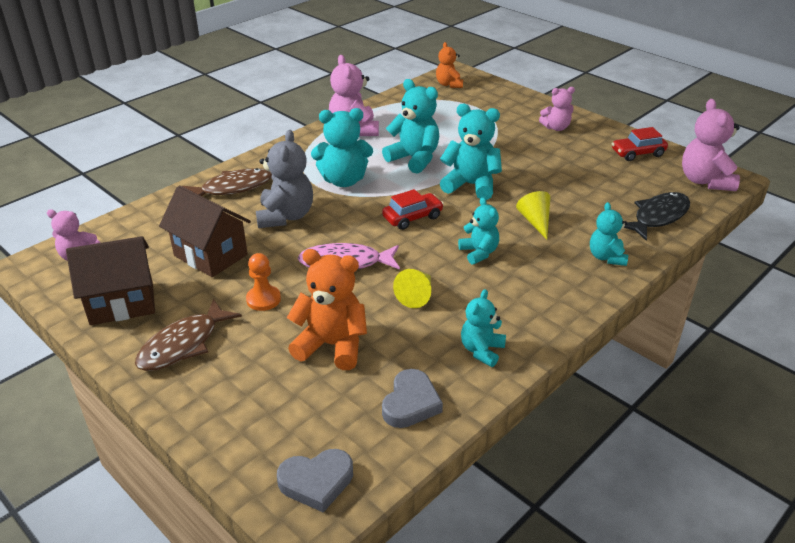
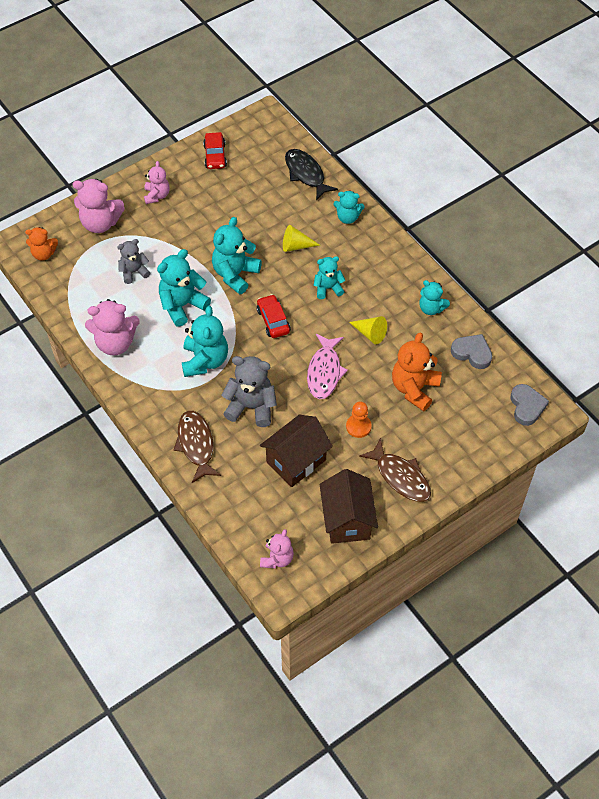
camera: 80 degrees left, 20 degrees up
pink teddy bear [682,99,740,191] -> pink teddy bear moved to [72,179,125,233]
none -> grey teddy bear [117,239,150,284]

